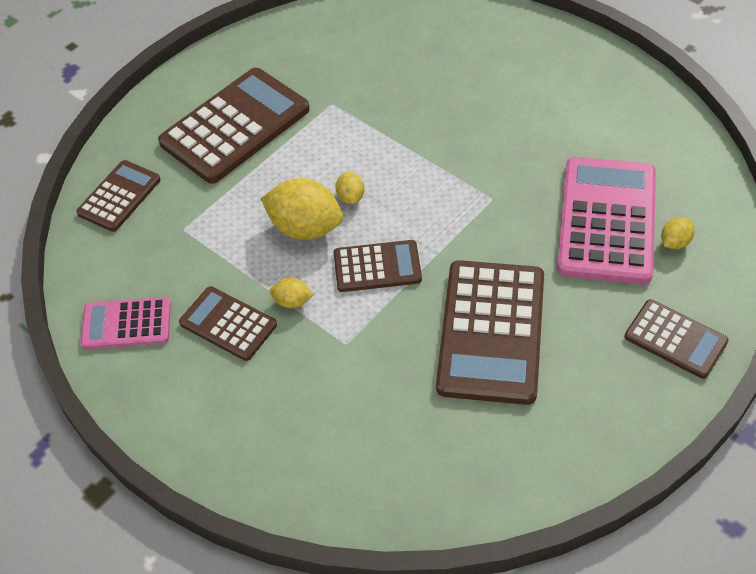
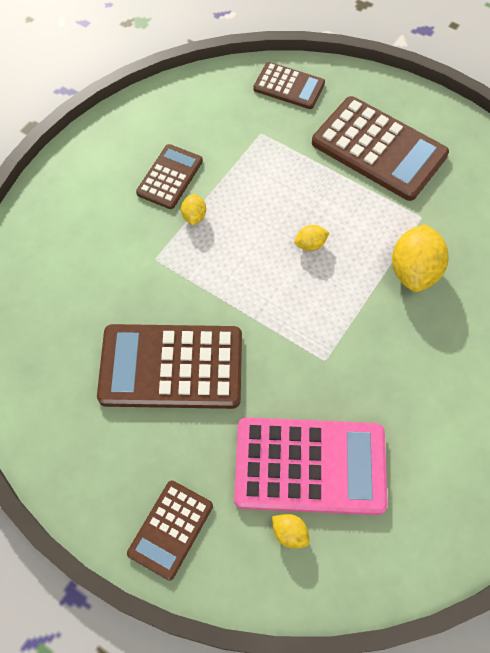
camera: 80 degrees right, 10 degrees up
pink calculator [80,297,171,350] -> none
yellow lemon [261,178,343,240] -> yellow lemon moved to [392,224,449,292]
brown calculator [334,240,422,292] -> none

